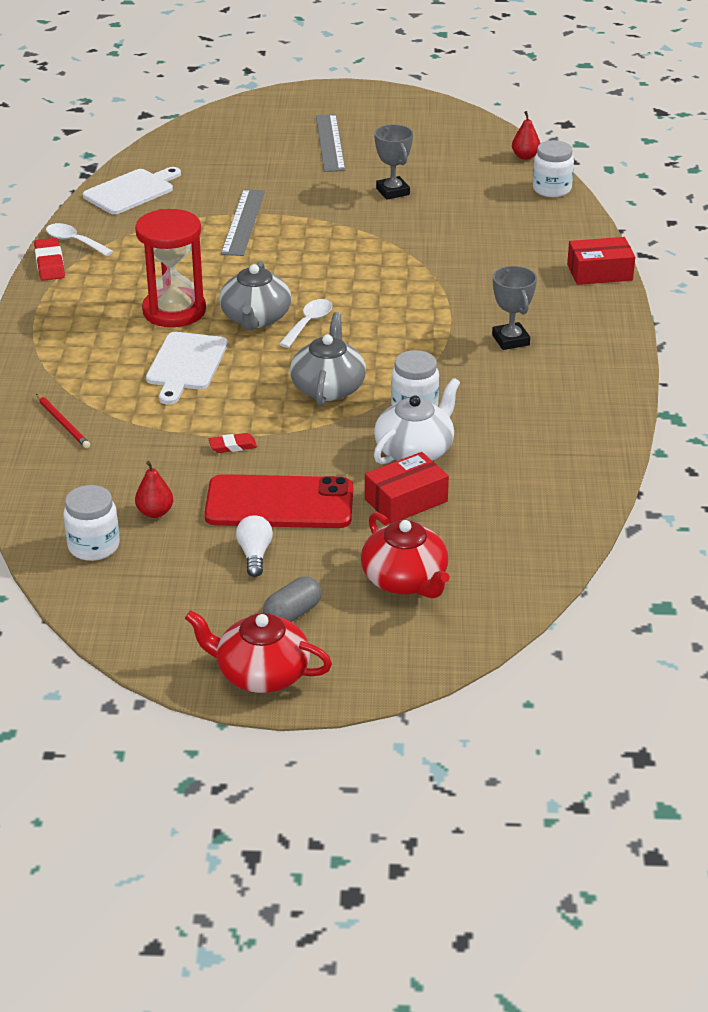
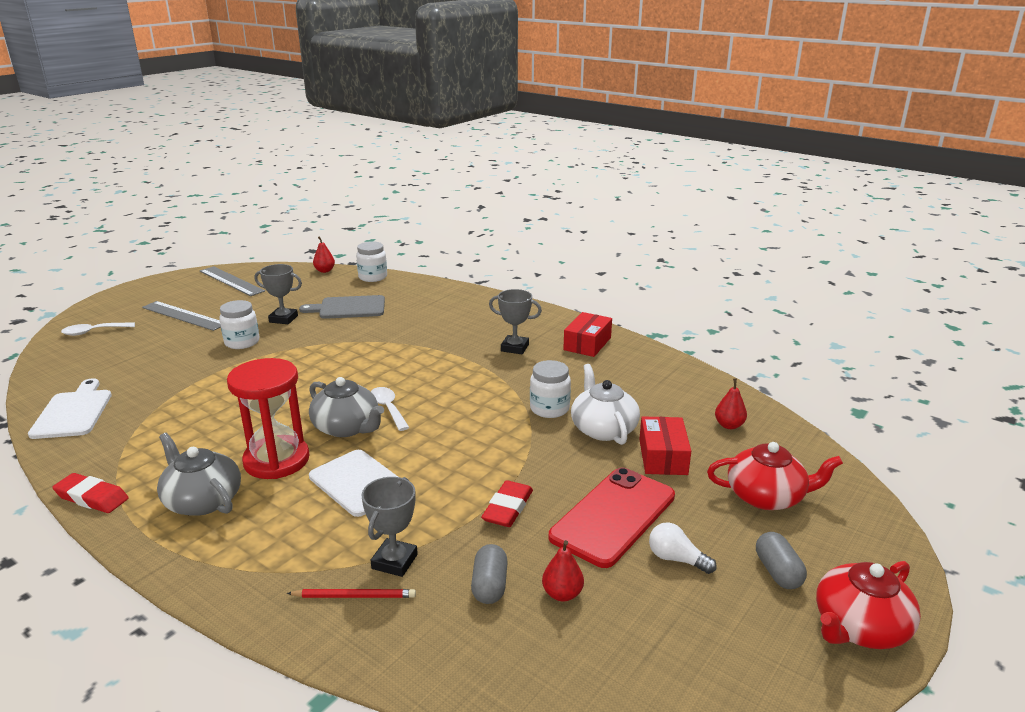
camera: 55 degrees left, 10 degrees down
white spoon [46,223,113,256] -> white spoon moved to [61,322,135,336]
white jar [64,485,120,561] -> white jar moved to [219,300,260,349]
red eraser [209,433,257,453] -> red eraser [481,480,533,527], size x1.58
grey ruler [221,189,265,256] -> grey ruler moved to [200,266,265,296]
grey teapot [290,312,366,406] -> grey teapot moved to [157,433,241,516]
red box [567,237,635,285] -> red box moved to [563,312,612,357]
none -> grey cutting board [299,295,385,319]
none -> grey trophy [361,477,418,577]
none -> grey capsule [471,544,508,604]
none -> red pear [715,379,747,429]

